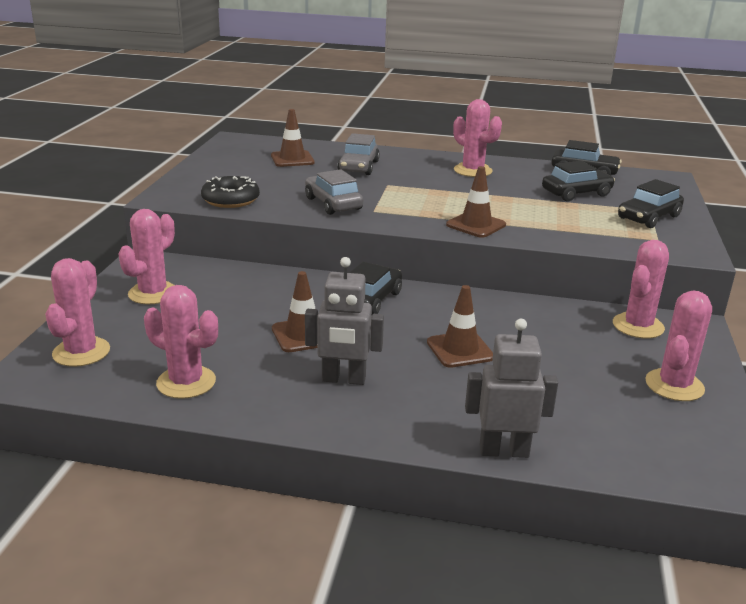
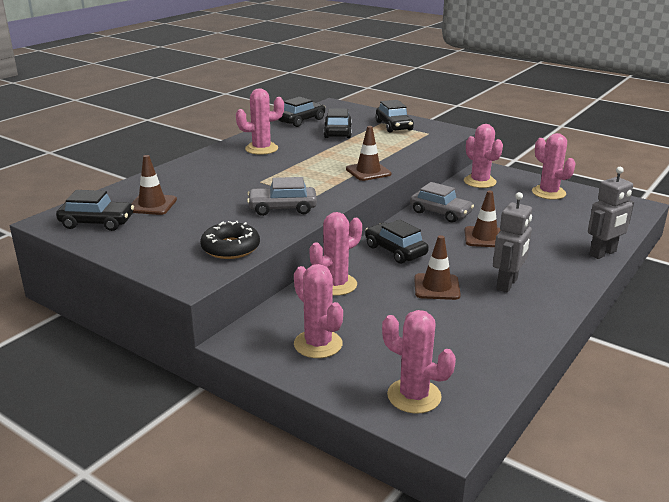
camera: 65 degrees left, 0 degrees up
pink cactus [144,285,218,399] -> pink cactus moved to [309,212,362,296]
grey car [337,133,380,175] -> grey car moved to [410,182,474,222]
grey robot [465,319,558,458] -> grey robot turned 150 degrees counterclockwise [588,167,634,259]
none -> black car [56,190,134,231]

